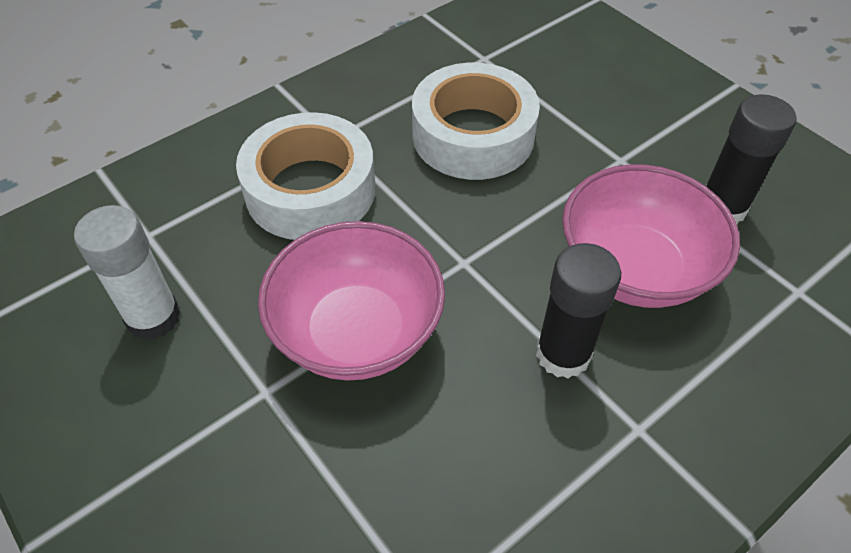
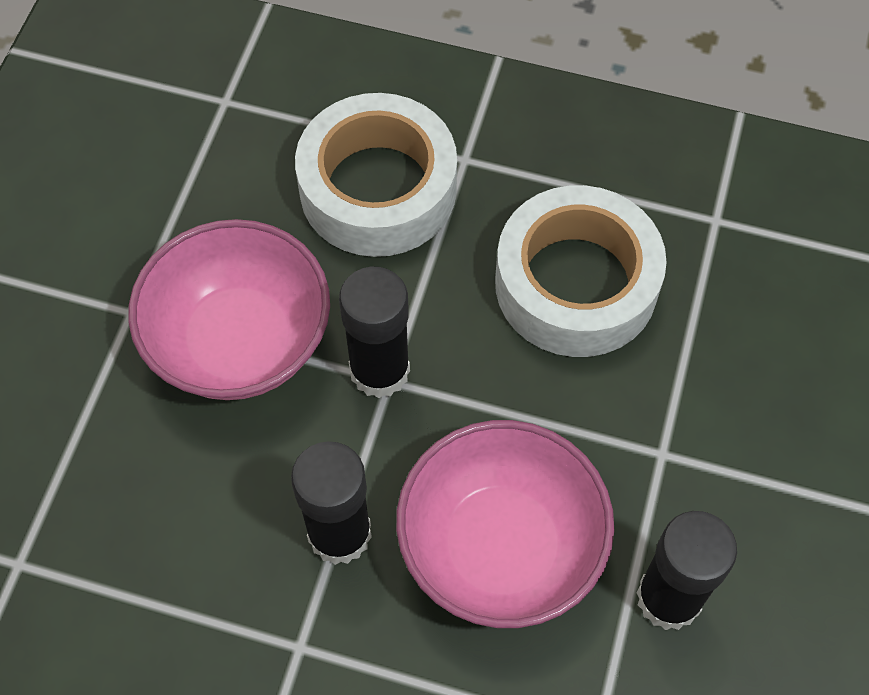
camera: 55 degrees right, 10 degrees up
white glue stick [74,205,181,340] -> none
none -> black glue stick [339,267,410,398]

